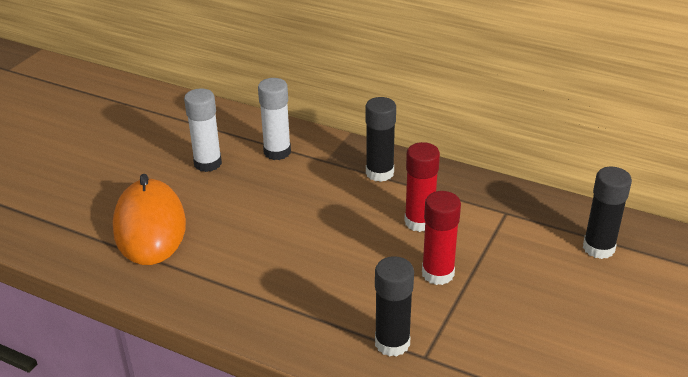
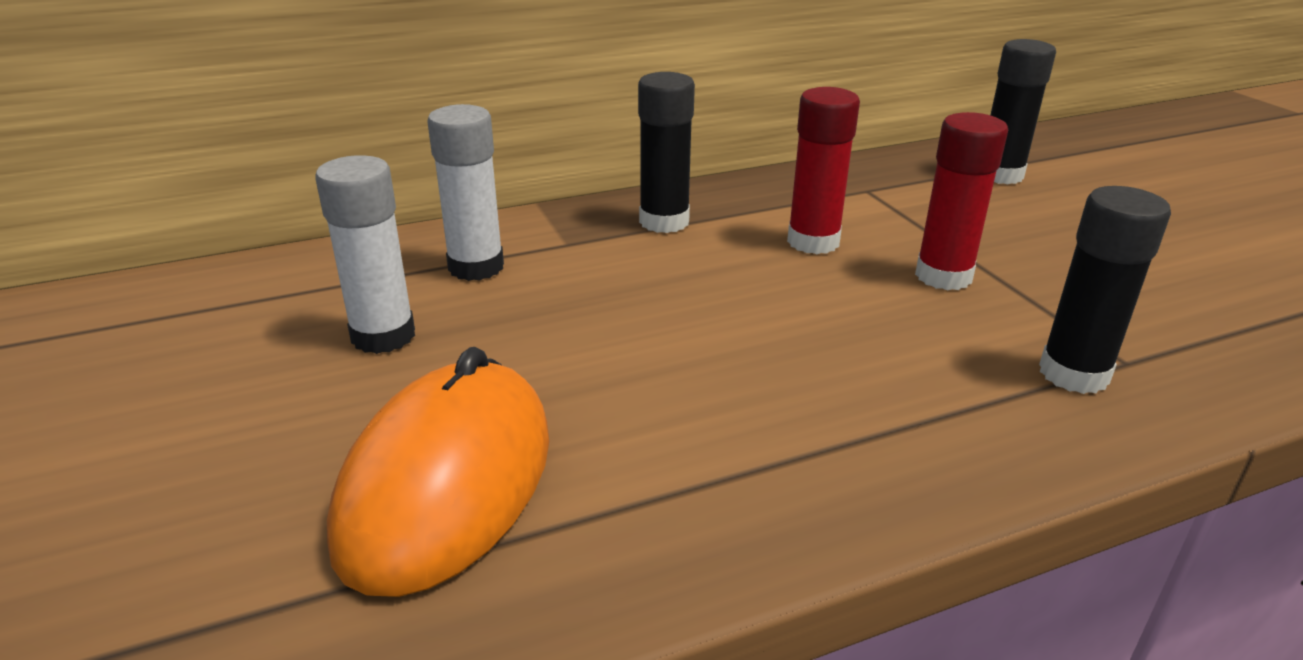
camera: 50 degrees left, 5 degrees down
orange mouse [113,174,186,265] -> orange mouse turned 75 degrees clockwise [327,347,549,597]

